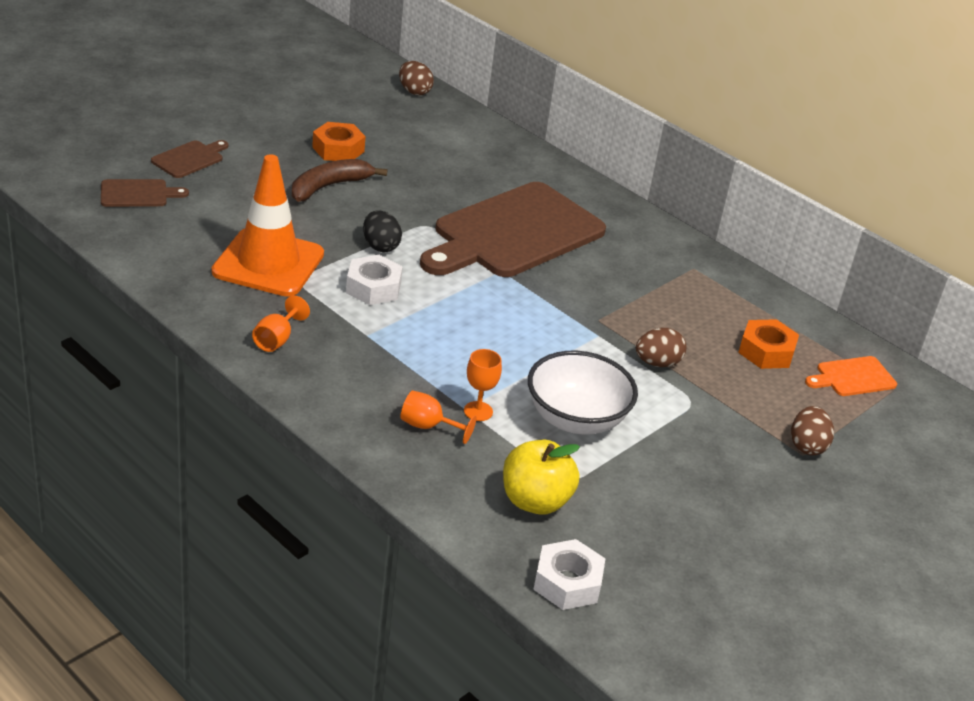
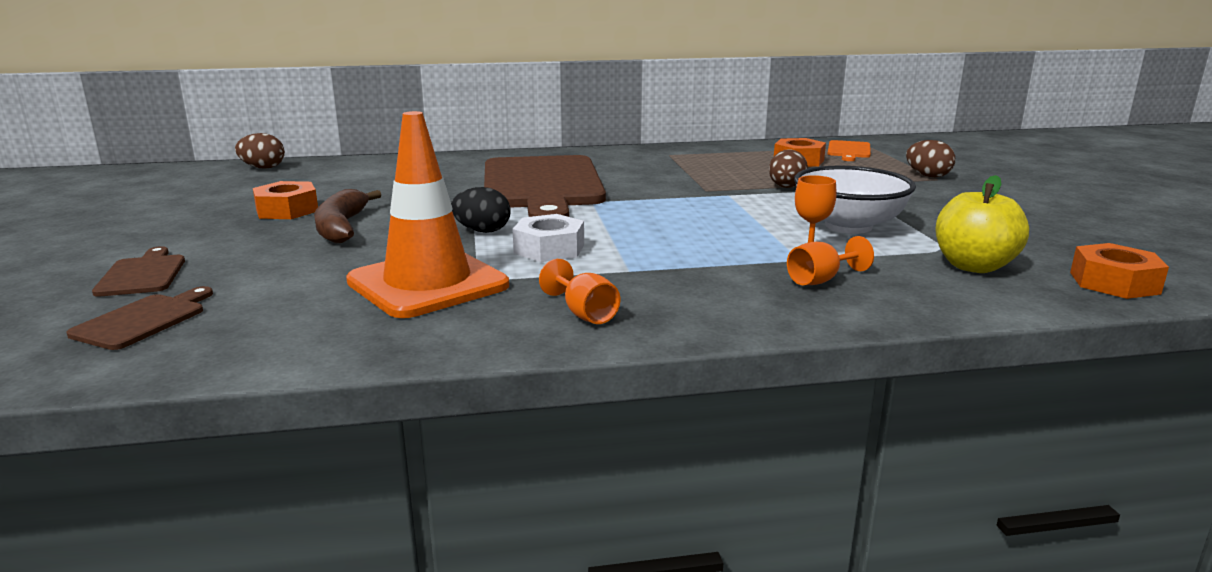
camera: 50 degrees left, 15 degrees down
white nut [533,539,606,610] -> orange nut [1070,243,1169,299]

